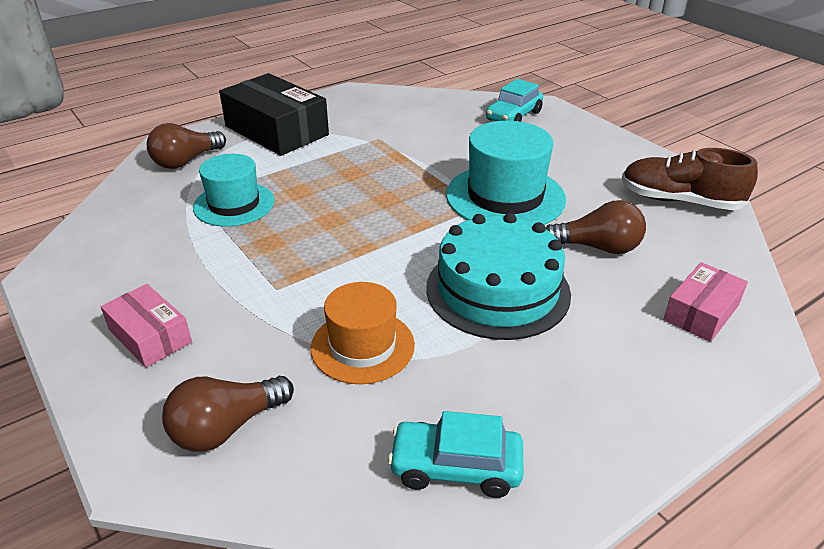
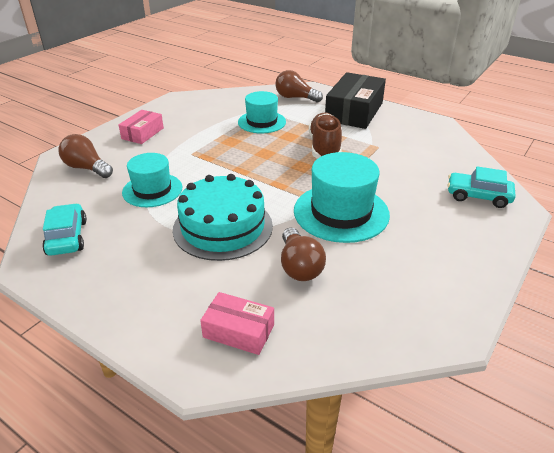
camera: 70 degrees right, 0 degrees up
orange hat [311,282,415,384] -> turquoise hat [122,153,182,207]
brown shoe [622,148,758,210] -> brown shoe moved to [309,112,342,159]

